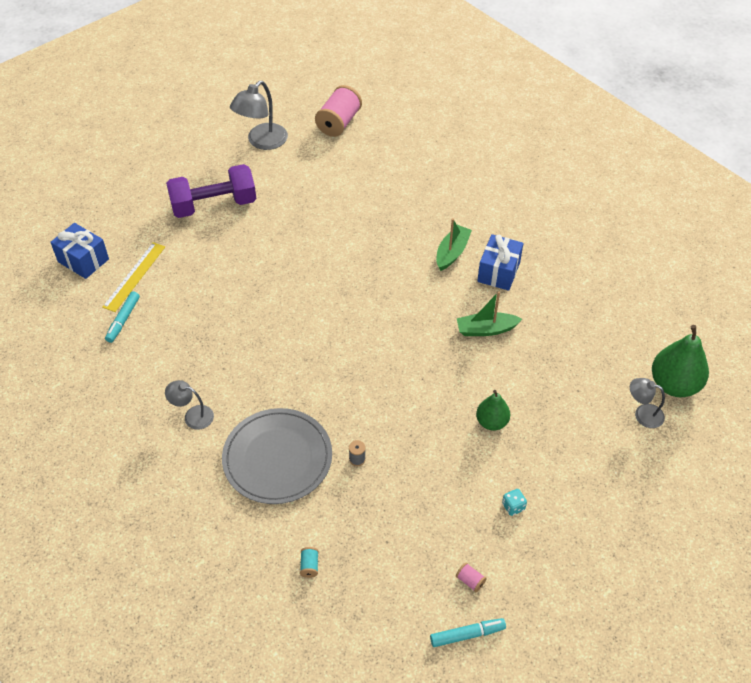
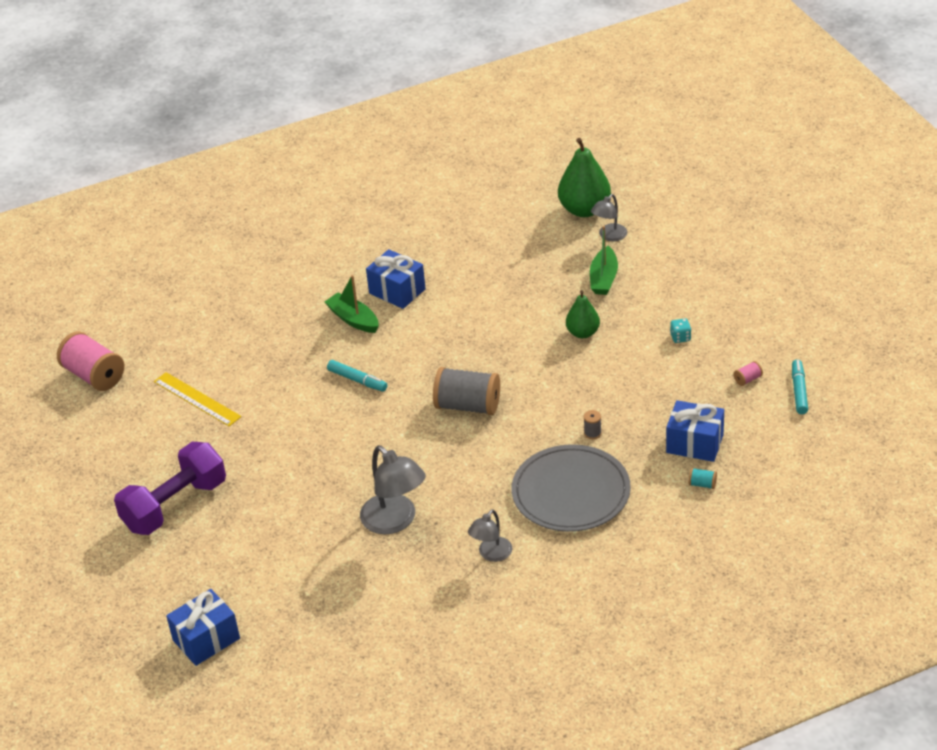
camera: 70 degrees left, 10 degrees down
yellow ruler [102,242,165,312] -> yellow ruler moved to [154,372,241,427]
turquoise marker [105,291,140,343] -> turquoise marker moved to [327,360,387,392]
purple dumbbell [166,164,256,218] -> purple dumbbell turned 45 degrees clockwise [114,442,226,535]
grey lamp [230,81,288,150] -> grey lamp moved to [360,445,426,534]
green boat [457,291,522,336] -> green boat moved to [590,226,618,295]
none -> grey spool [433,367,500,415]
none -> blue gift [666,400,724,462]

